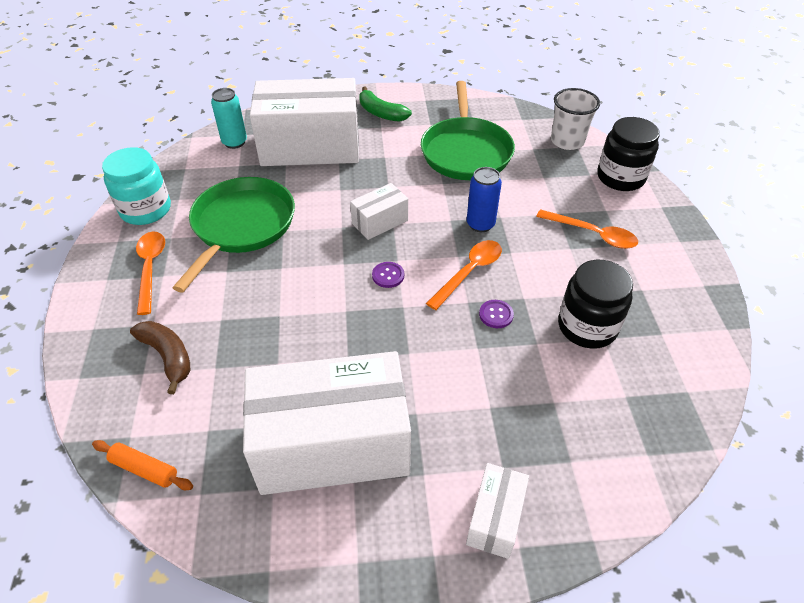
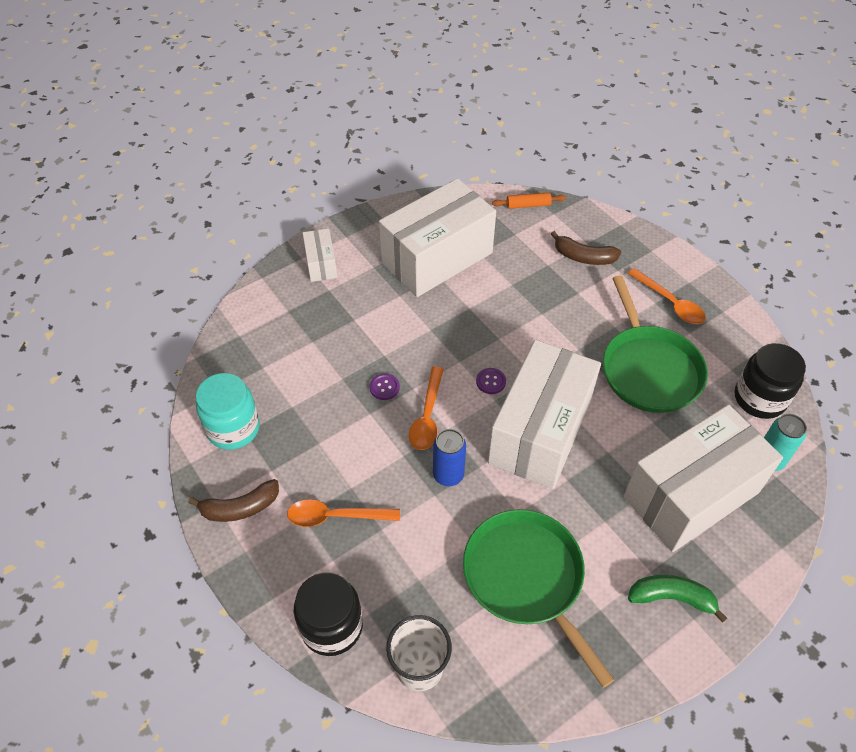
camera: 150 degrees right, 5 degrees up
turquoise jar [102,147,171,225] -> turquoise jar moved to [196,373,260,450]
white box [350,183,408,240] -> white box [488,340,601,489], size x2.22
black jar [558,260,633,349] -> black jar moved to [734,343,806,419]
none -> brown banana [188,479,279,522]

